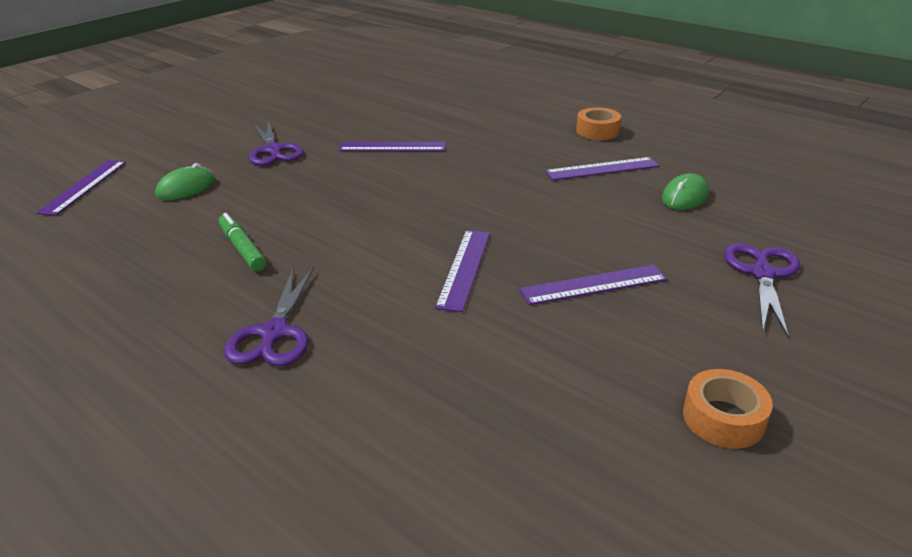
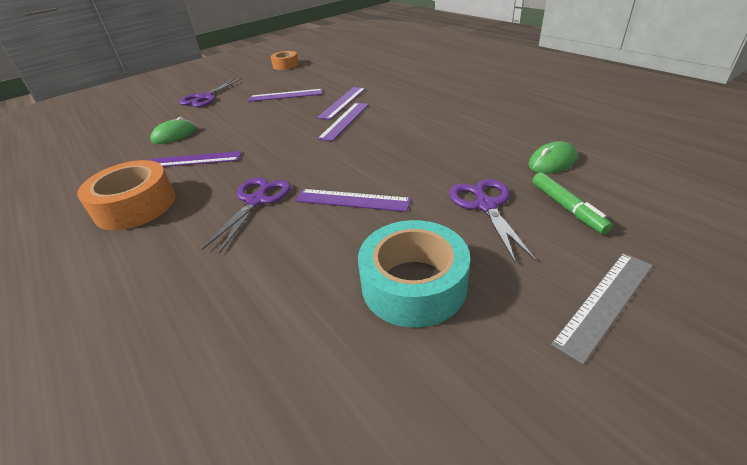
camera: 165 degrees left, 5 degrees up
purple ruler [36,160,126,215] -> purple ruler moved to [317,103,369,141]
green marker [219,213,267,271] -> green marker moved to [532,172,613,234]
purple scissors [224,267,314,366] -> purple scissors moved to [202,177,291,254]
orange tape [576,107,621,140] -> orange tape [77,160,175,230], size x1.68
none -> turquoise tape [358,220,470,328]
none -> grey ruler [551,253,653,364]

